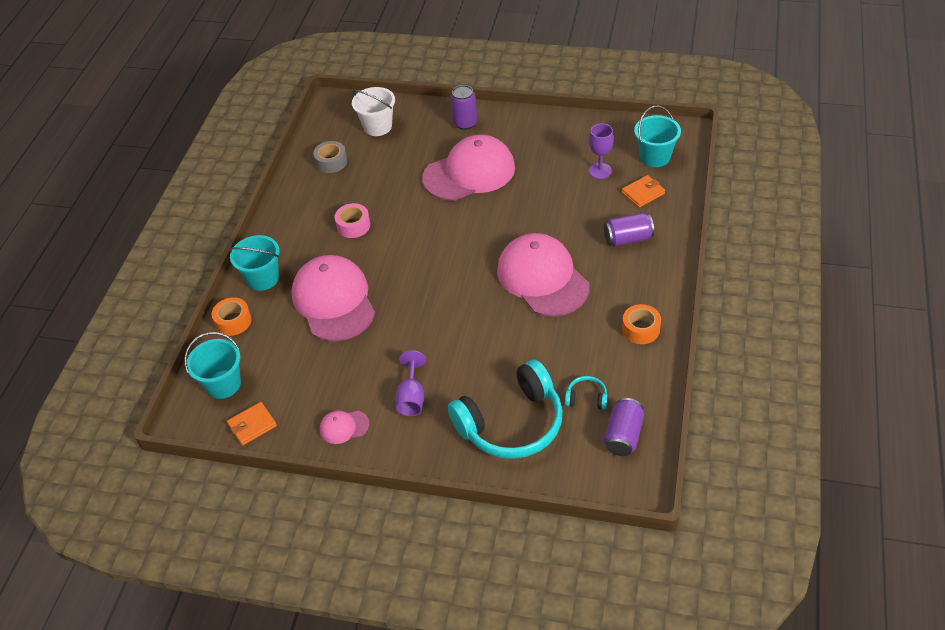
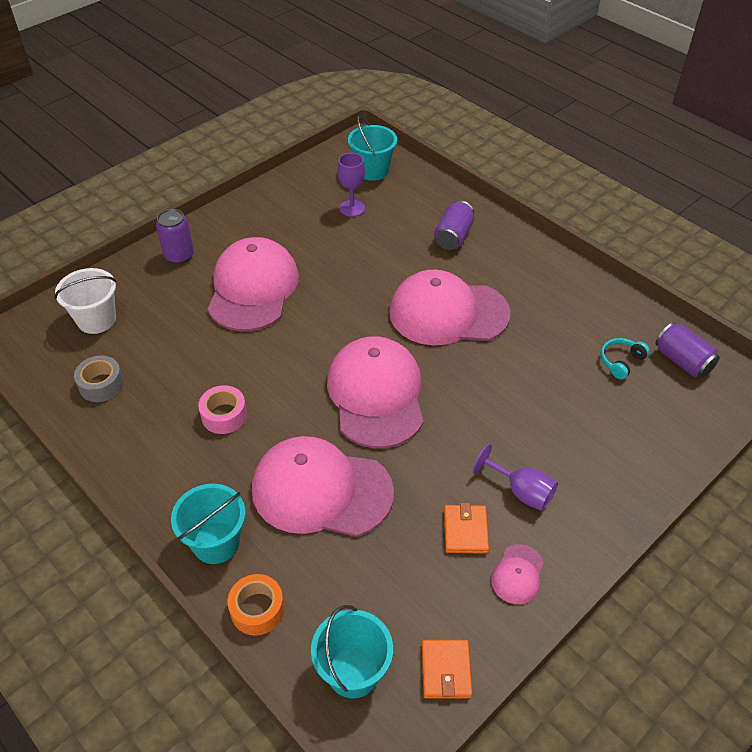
camera: 60 degrees left, 0 degrees up
turquoise headphones [448,359,563,459] -> none
orange wallet [622,175,665,208] -> orange wallet moved to [444,503,489,554]
orange tape [622,304,661,344] -> none
none -> pink cap [327,336,424,448]

